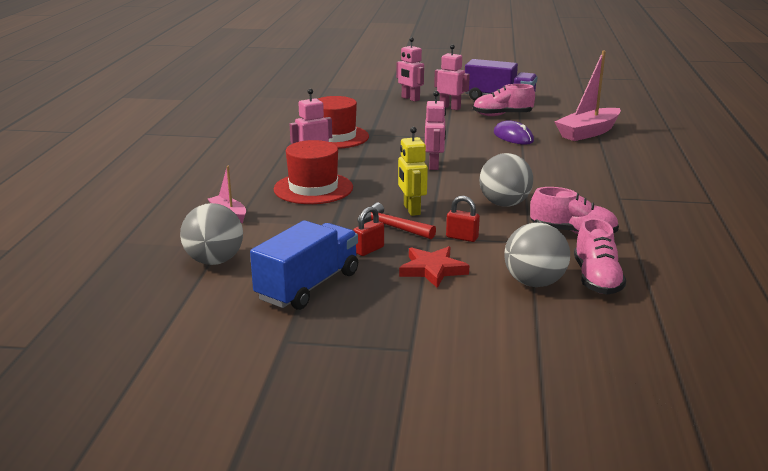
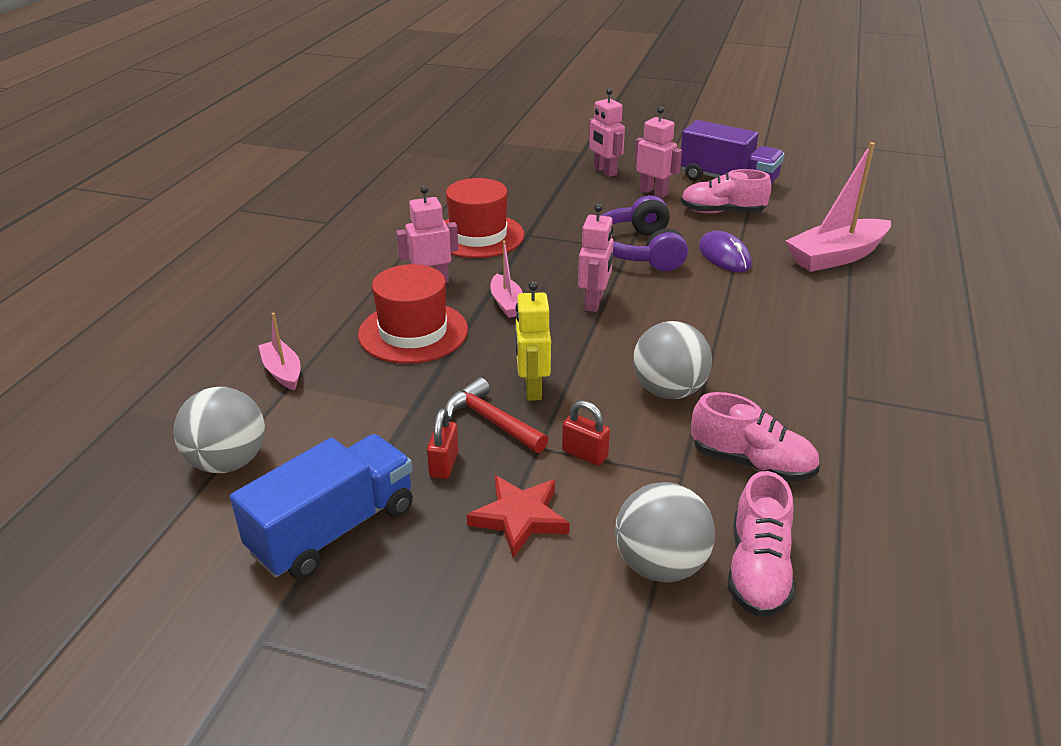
camera: 10 degrees right, 10 degrees up
red padlock [353,207,384,256] -> red padlock turned 45 degrees counterclockwise [427,408,459,479]
none -> pink boat [490,240,523,318]
none -> purple headphones [601,195,688,271]

